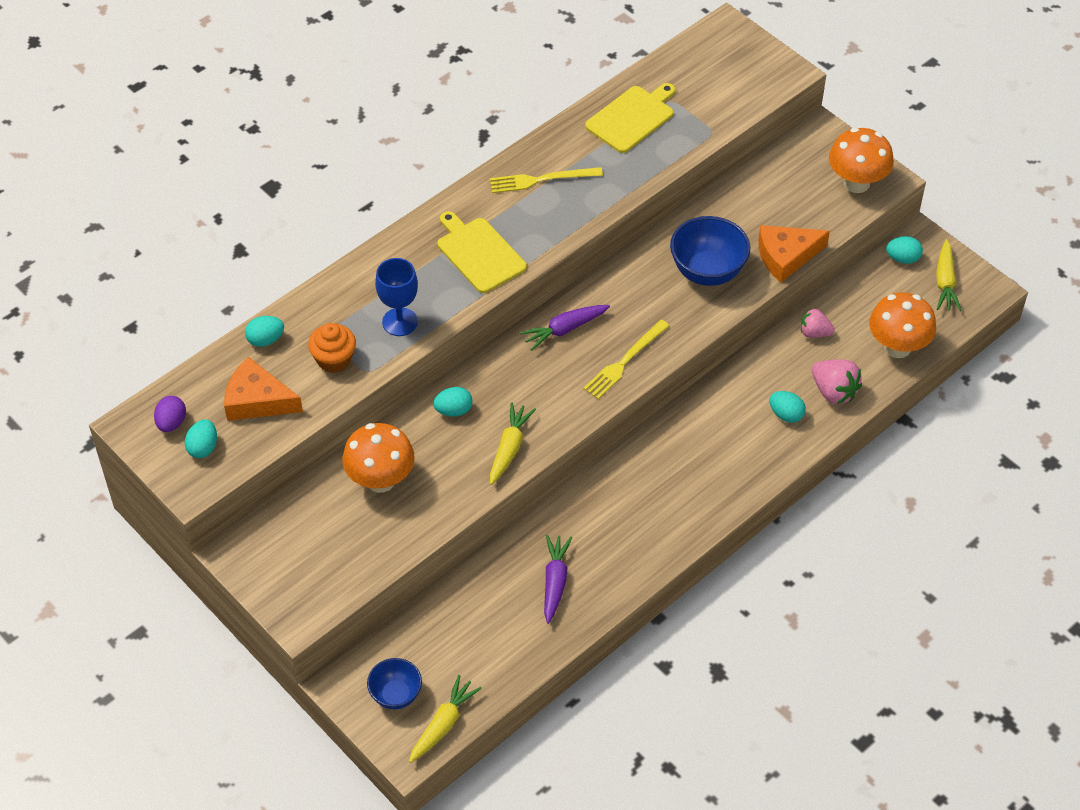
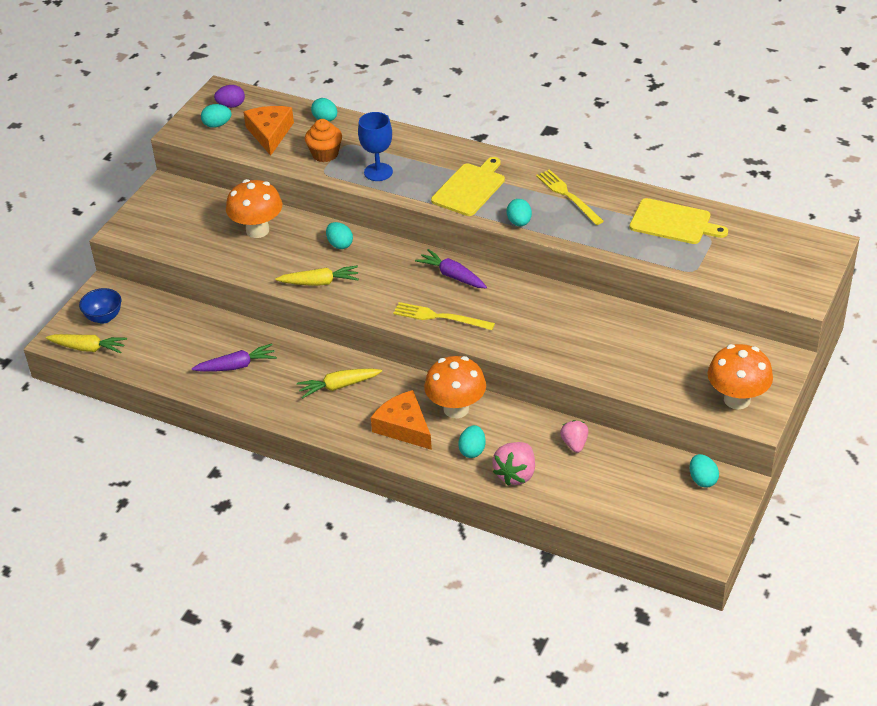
camera: 70 degrees right, 10 degrees down
blue bowl [670,216,750,286] -> none
orange cheese [758,225,830,282] -> orange cheese moved to [371,390,432,450]
orange mushroom [869,292,936,358] -> orange mushroom moved to [424,356,486,419]
yellow carrot [936,239,962,311] -> yellow carrot moved to [297,369,382,399]
none -> turquoise egg [507,199,532,226]

